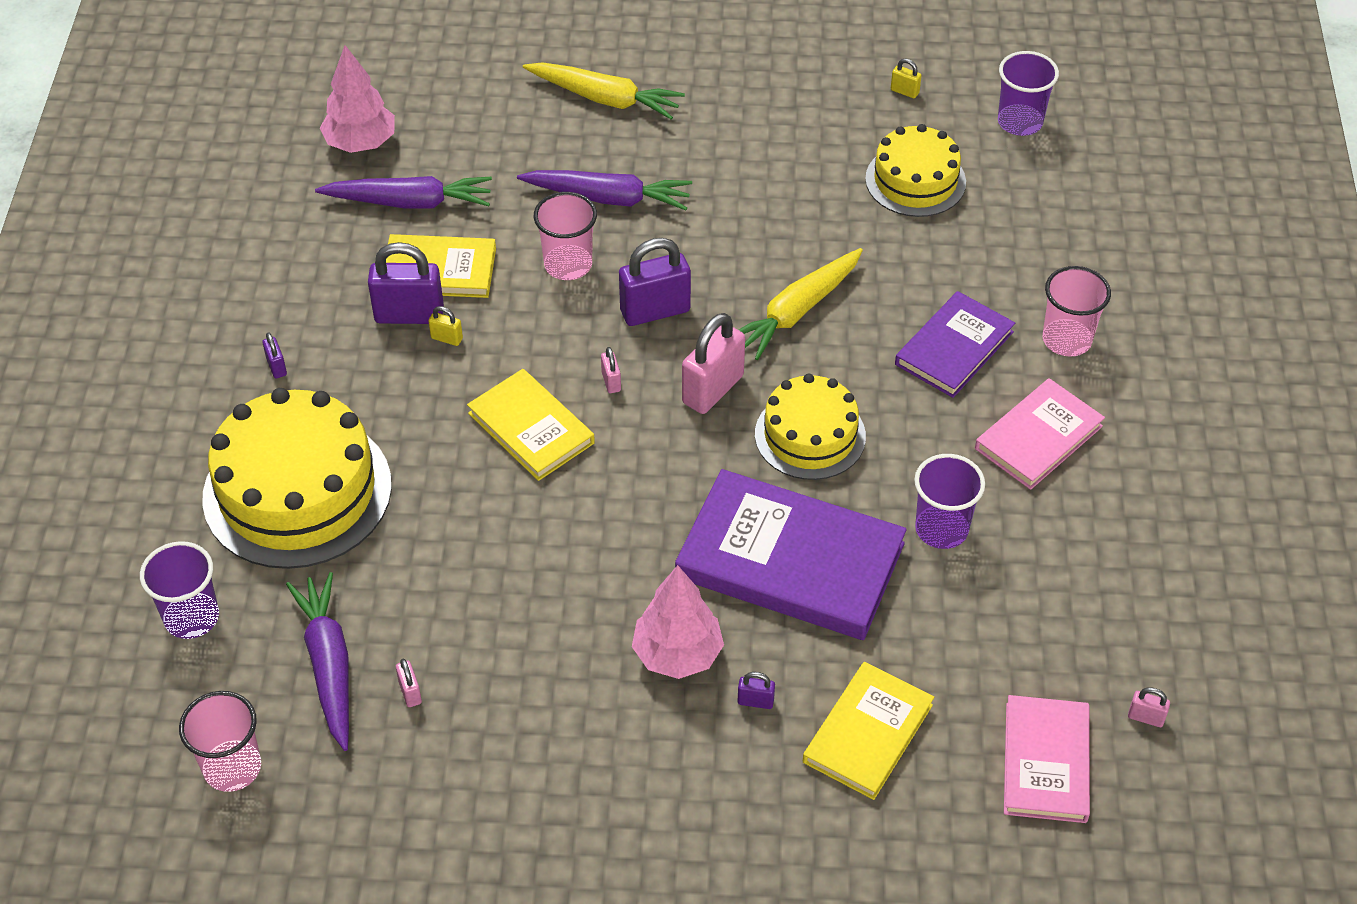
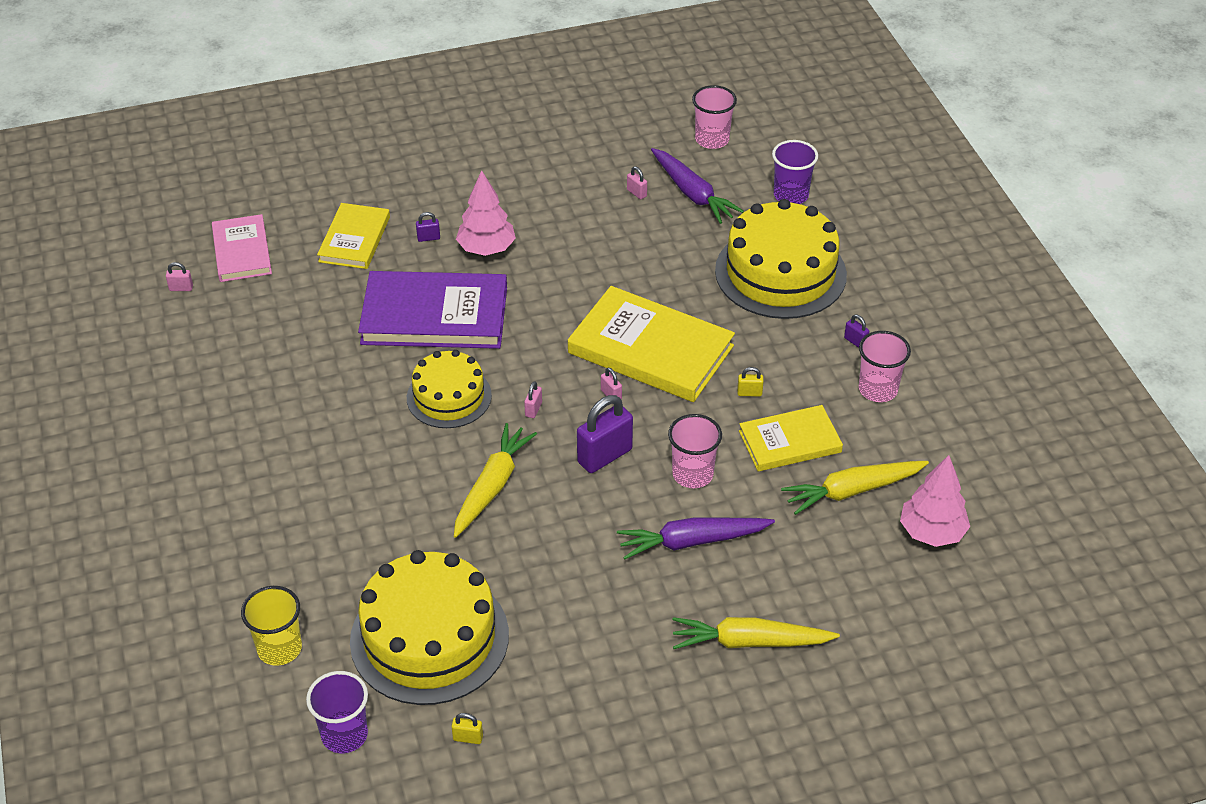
camera: 160 degrees right, 5 degrees down
purple carrot [315,176,492,208] -> yellow carrot [781,461,929,515]
purple padlock [368,242,444,324] -> none
yellow book [467,369,595,481] -> yellow book [568,286,735,402], size x1.67
pink padlock [682,313,745,414] -> pink padlock [524,381,542,418], size x0.45
yellow cake [865,124,966,217] -> yellow cake [350,550,509,705], size x1.65
purple book [895,291,1015,398] -> none
purple cup [914,454,985,549] -> none
pink book [975,378,1105,490] -> none
pink cup [1043,266,1111,357] -> pink cup moved to [859,331,911,402]
none -> yellow cup [241,586,302,666]

